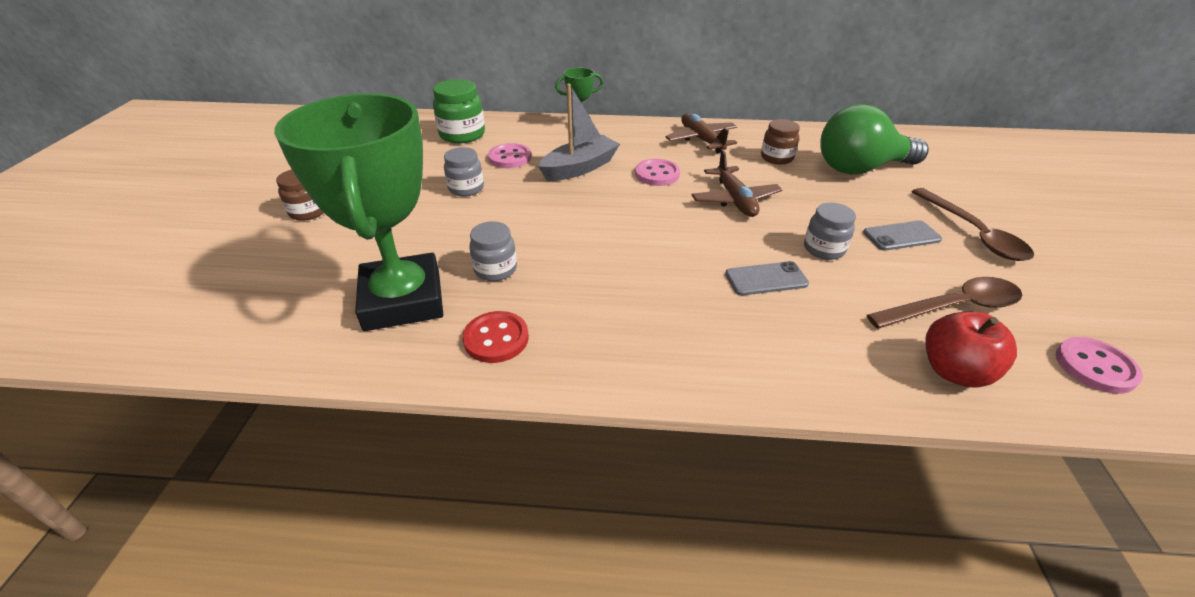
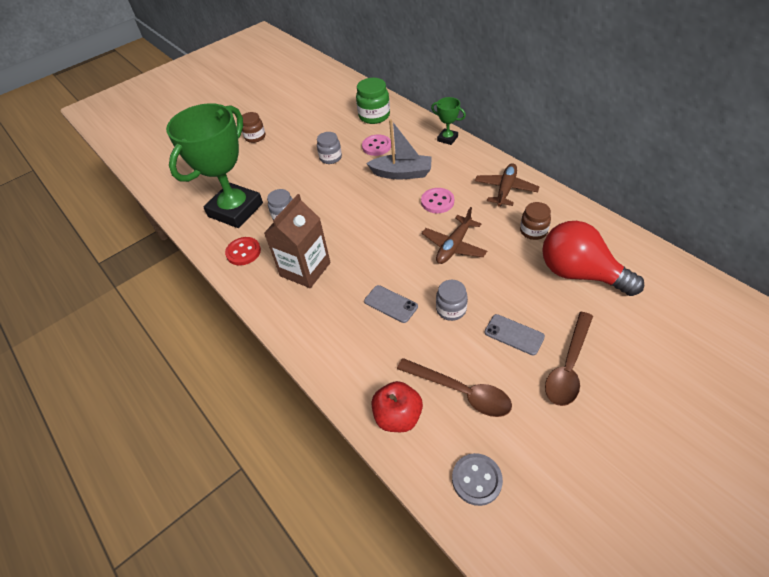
camera: 50 degrees right, 10 degrees up
green light bulb [821,104,929,175] -> red light bulb [542,221,644,296]
pink button [1056,337,1143,394] -> grey button [452,453,503,506]
none -> brown carton [264,194,331,288]

